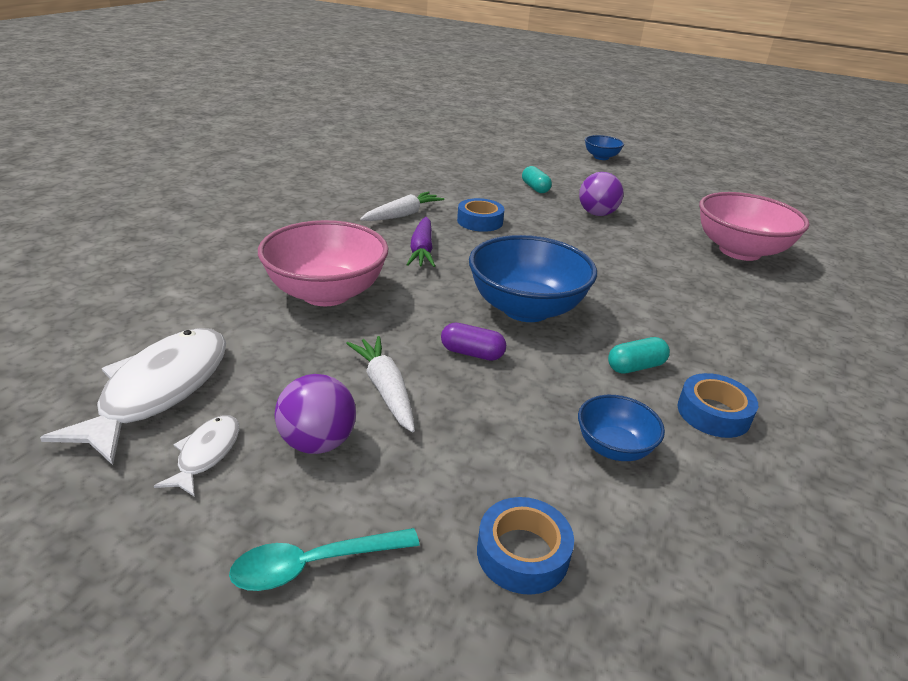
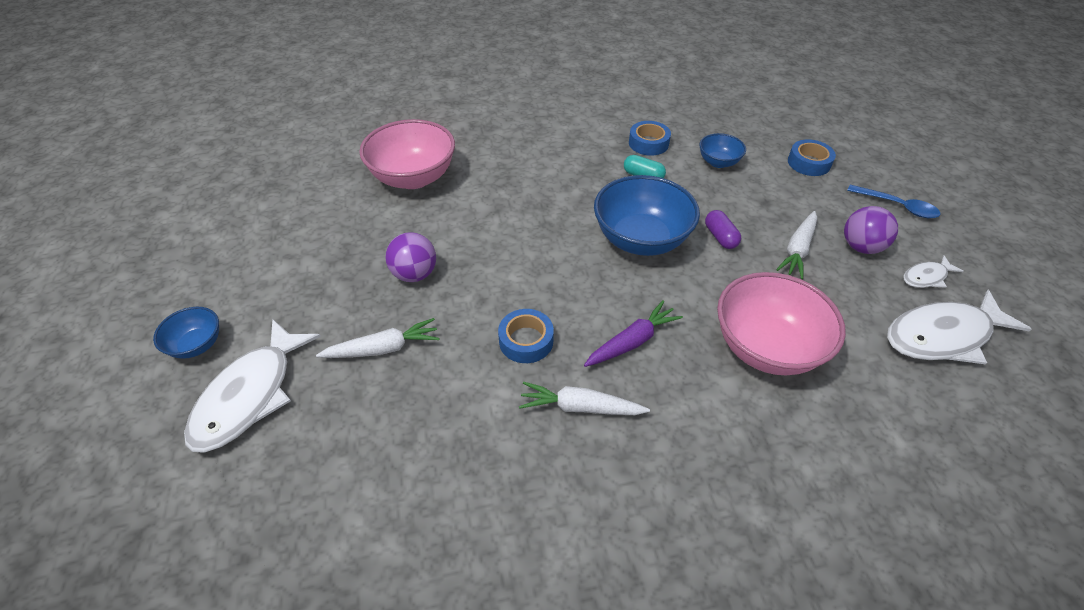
camera: 125 degrees left, 15 degrees up
turquoise spoon [229,528,420,591] -> blue spoon [847,184,940,218]
turquoise capsule [522,166,552,193] -> white carrot [316,318,439,358]
none -> white fish [184,319,321,453]

